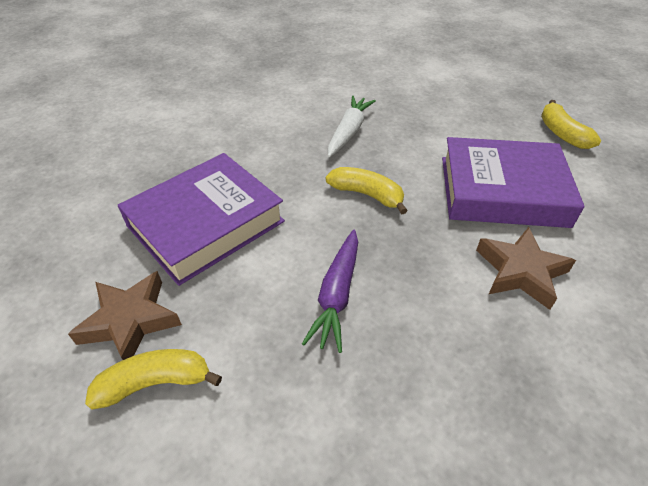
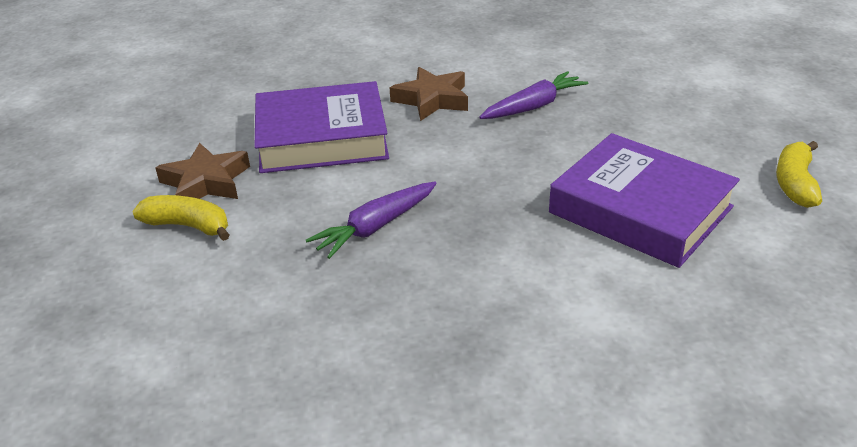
camera: 35 degrees right, 10 degrees down
yellow banana [326,167,408,214] -> none
white carrot [328,96,376,157] -> purple carrot [479,71,588,119]
brown star [476,227,576,310] -> brown star moved to [390,67,468,121]

